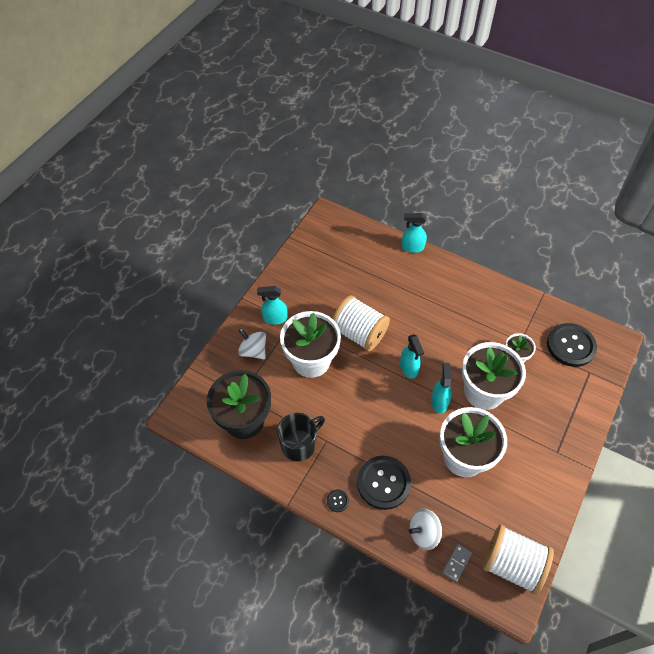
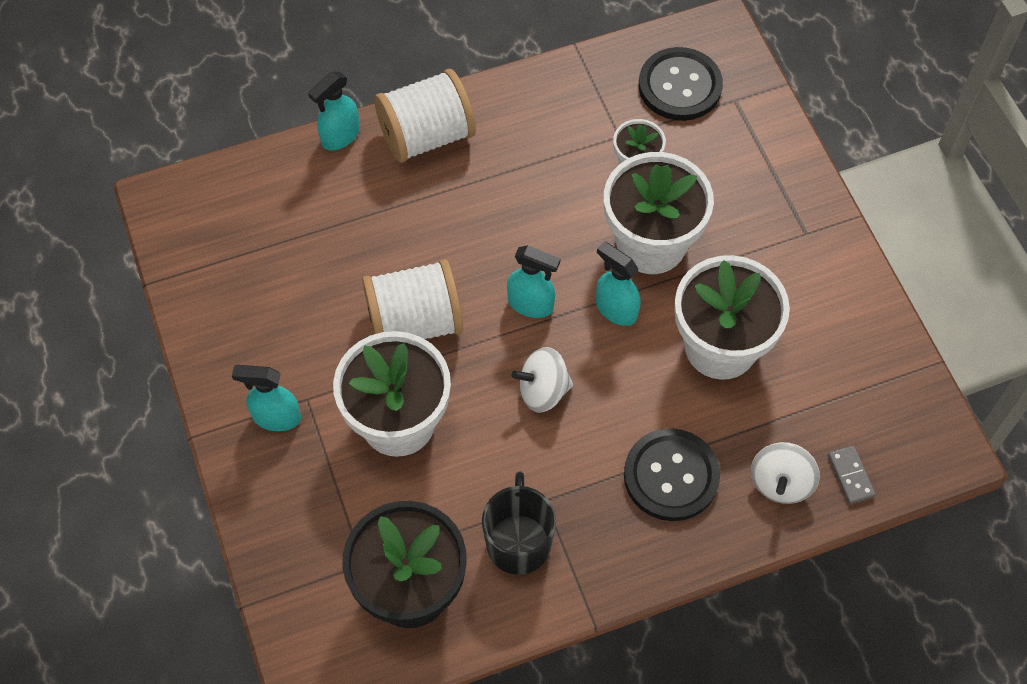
camera: 50 degrees left, 5 degrees up
white spinning top [238,328,266,359] -> white spinning top moved to [512,347,573,413]
turquoise spray bottle [257,286,288,325] -> turquoise spray bottle turned 60 degrees clockwise [232,365,301,431]
black button [327,489,349,512] -> none
white spool [482,524,554,595] -> white spool moved to [374,69,476,163]

